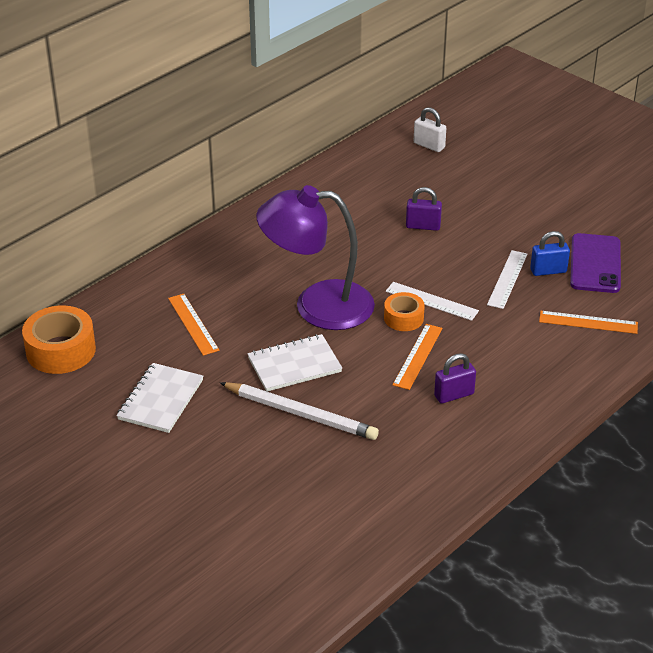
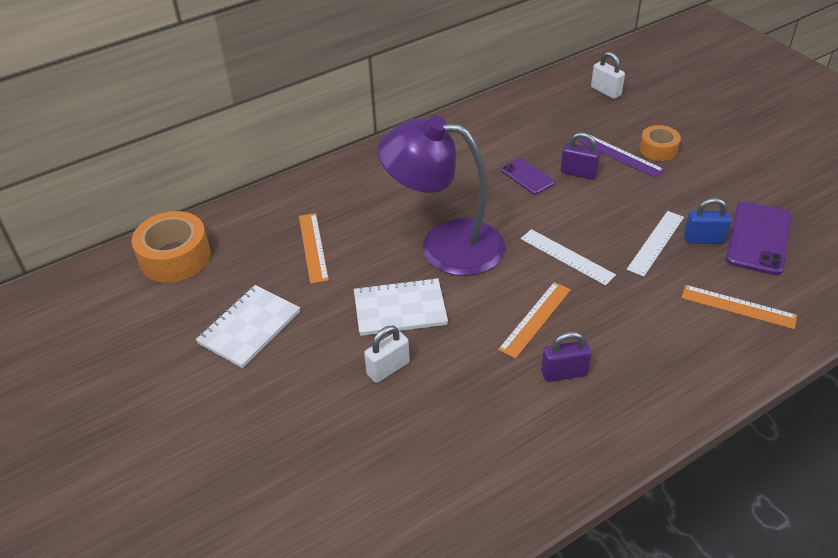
camera: 15 degrees right, 5 degrees up
white pencil [220,382,379,440] -> white padlock [364,326,410,383]
orange tape [384,292,425,331] -> orange tape moved to [640,125,681,161]
none -> purple phone [501,158,555,195]
none -> purple ruler [578,136,665,178]

